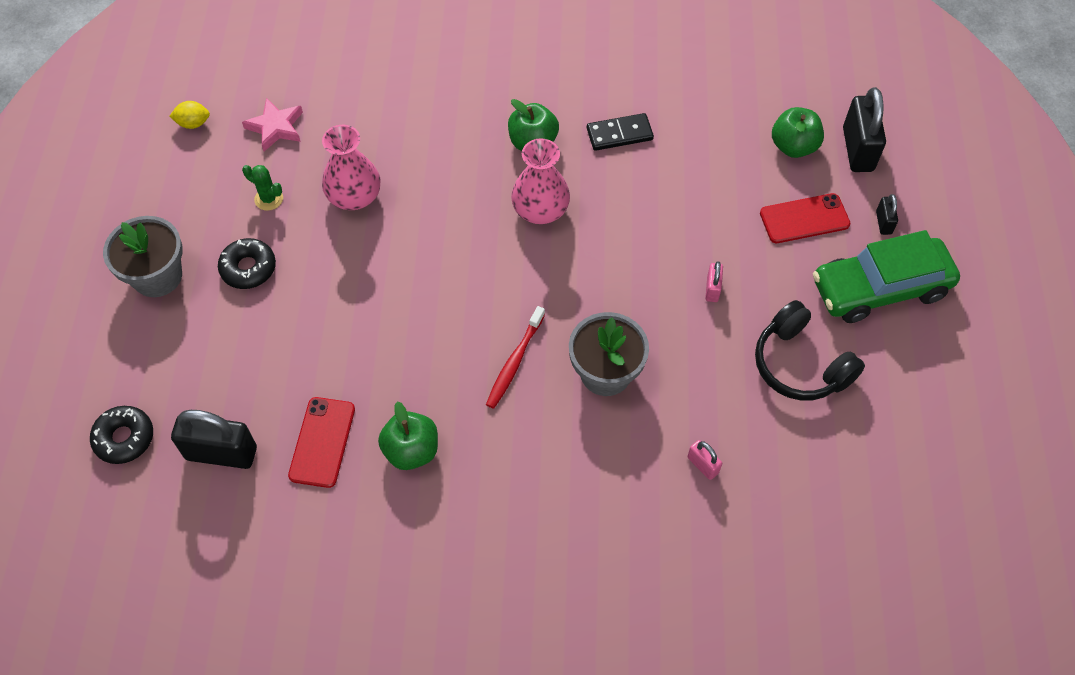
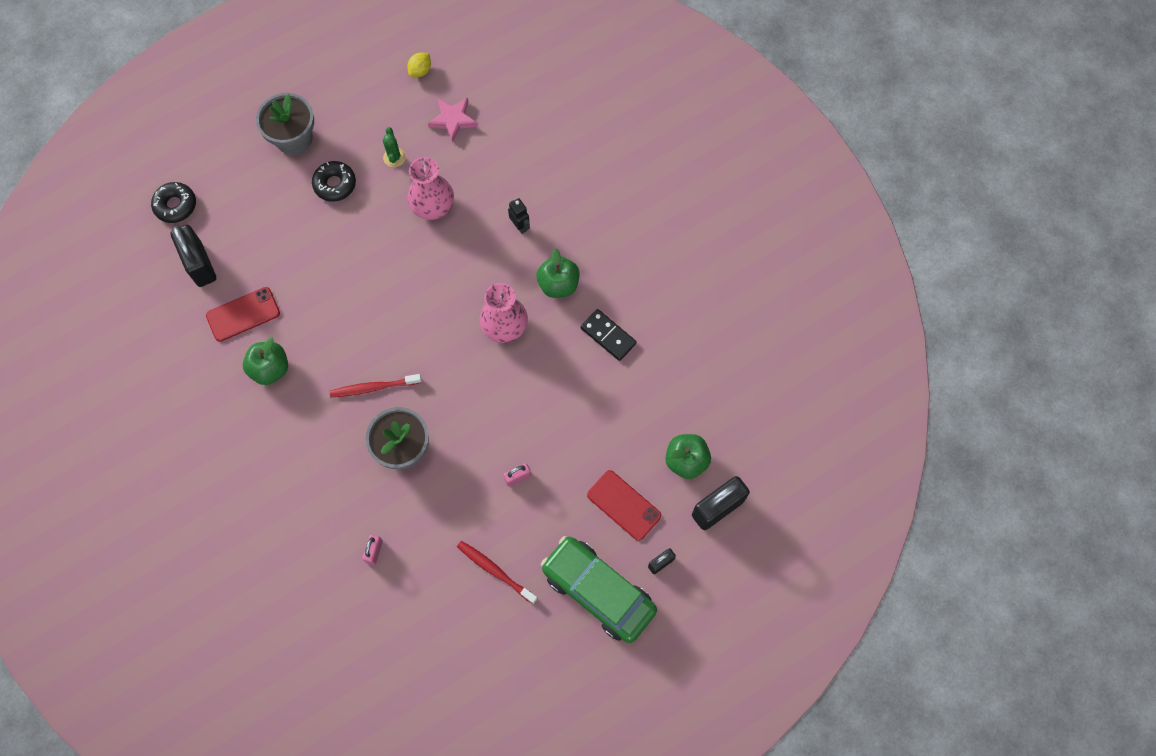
camera: 55 degrees right, 10 degrees up
yellow lemon [169,101,210,129] -> yellow lemon turned 75 degrees clockwise [407,53,431,77]
black headphones [755,300,865,401] -> red toothbrush [457,541,537,604]
none -> black robot [508,198,530,234]

